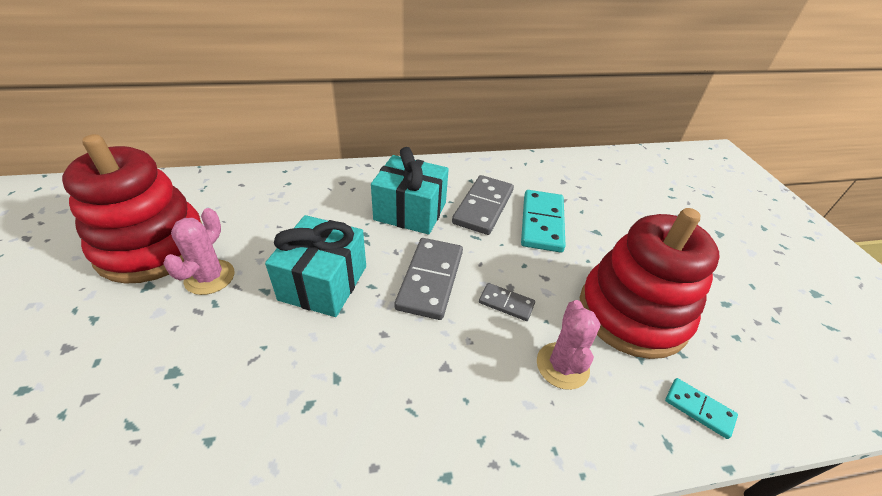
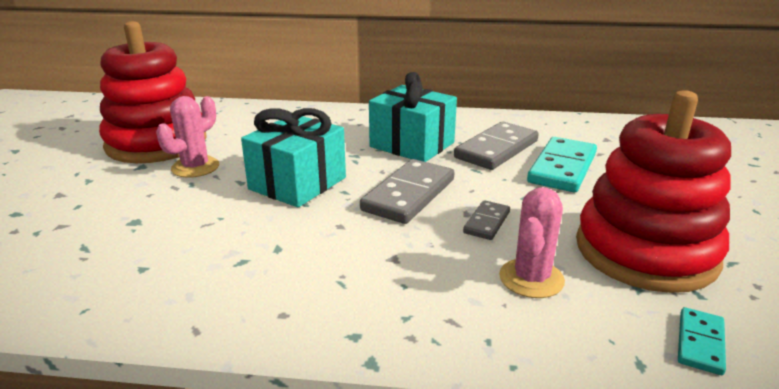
camera: 20 degrees right, 15 degrees down
grey domino [479,283,535,321] -> grey domino turned 75 degrees clockwise [463,200,510,240]
turquoise domino [665,378,738,439] -> turquoise domino turned 60 degrees clockwise [678,307,726,375]

